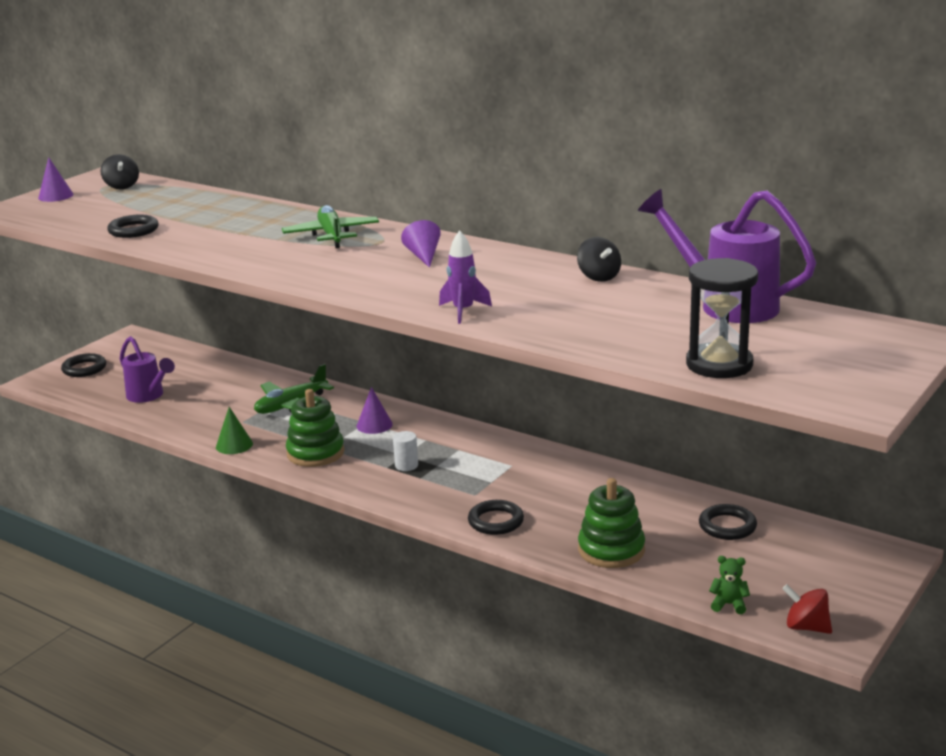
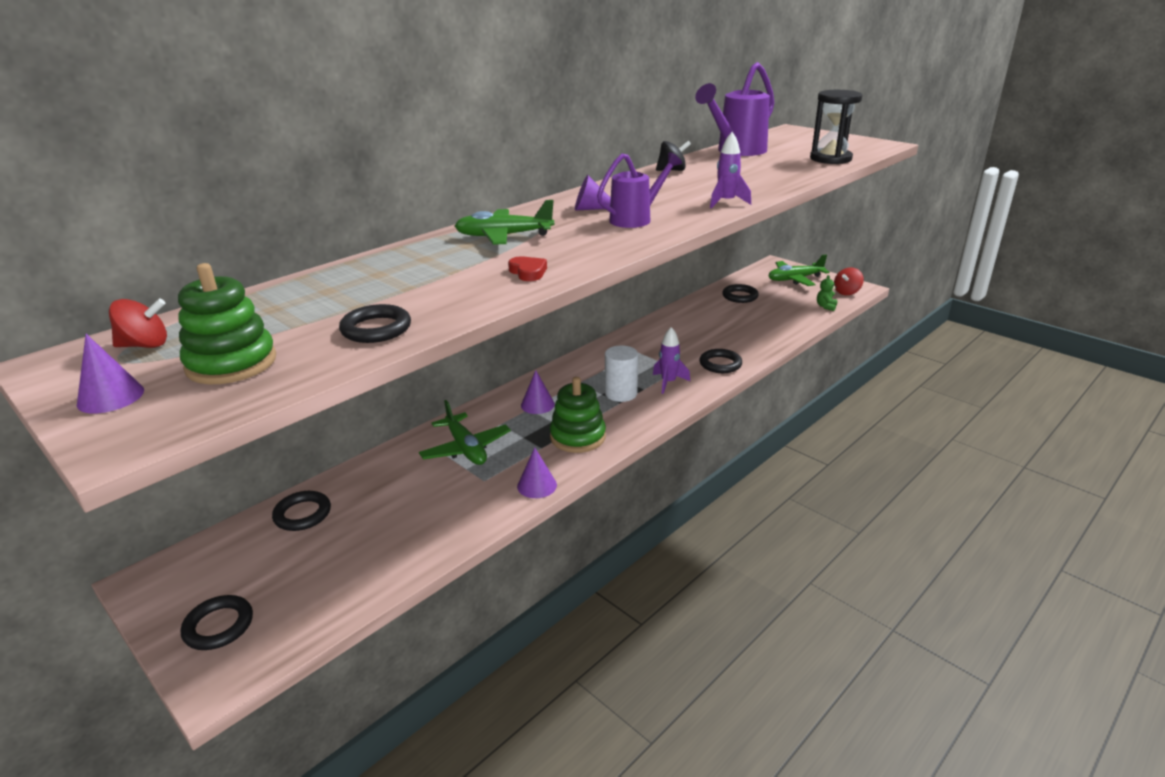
camera: 80 degrees left, 5 degrees up
black spinning top [100,154,139,189] -> red spinning top [109,298,167,348]
purple watering can [120,336,175,403] -> purple watering can moved to [597,152,682,228]
green cone [216,407,253,454] -> purple cone [517,447,557,498]
white cylinder [393,431,418,471] -> white cylinder [605,345,638,402], size x1.61
green stacking toy [578,478,645,568] -> green stacking toy moved to [178,263,276,384]
none -> black ring [272,491,331,531]
none -> red heart [508,257,547,281]
none -> purple rocket [653,327,690,394]
none -> green plane [769,254,829,286]

